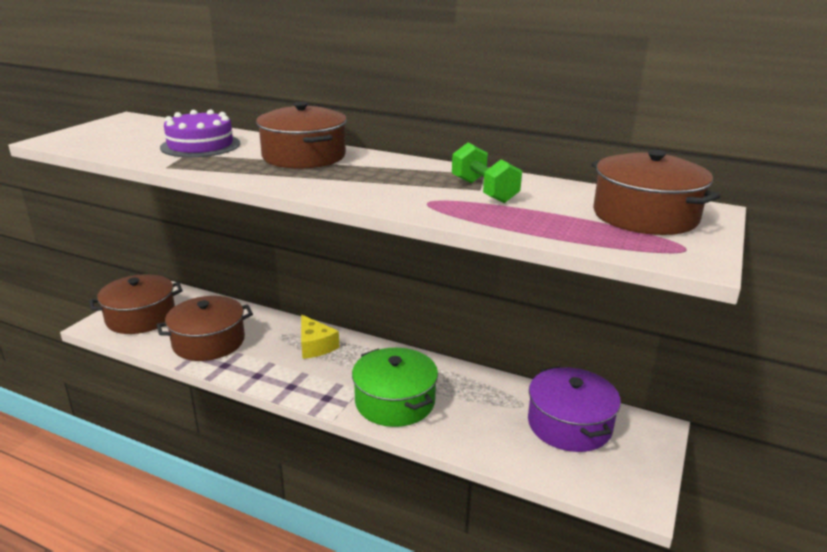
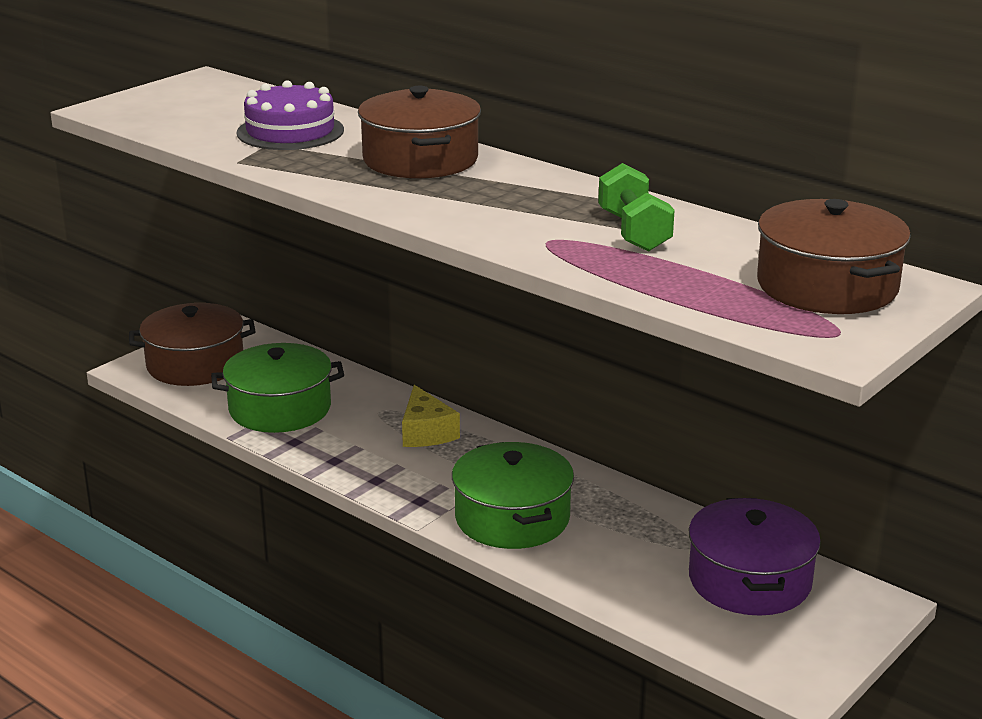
camera: 15 degrees right, 0 degrees up
brown pot [157,296,253,361] -> green pot [211,343,344,433]

